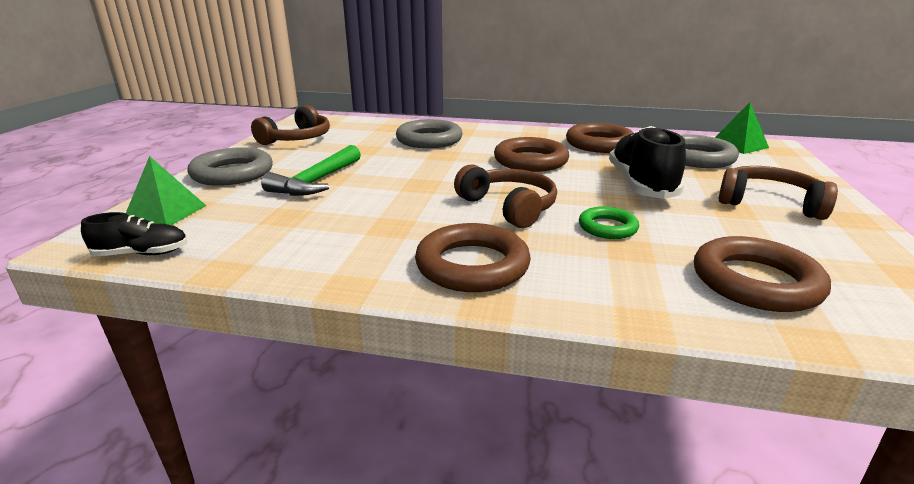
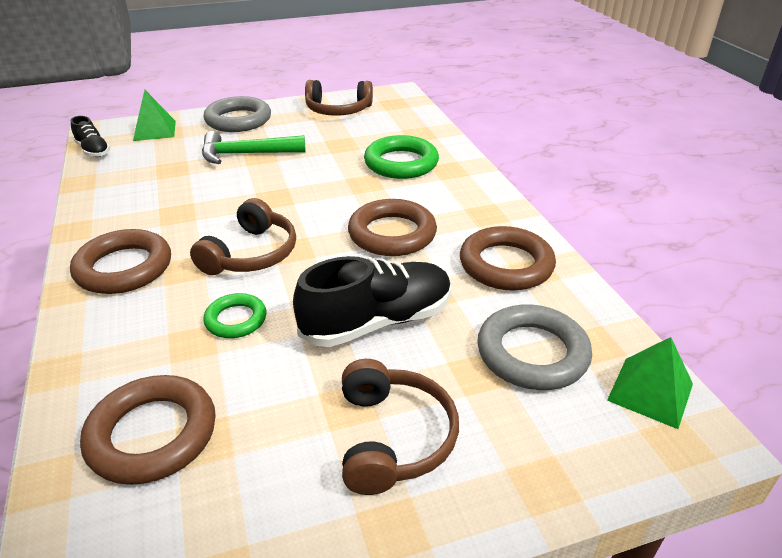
camera: 60 degrees right, 10 degrees up
grey ring [396,119,462,148] -> green ring [364,135,439,179]

